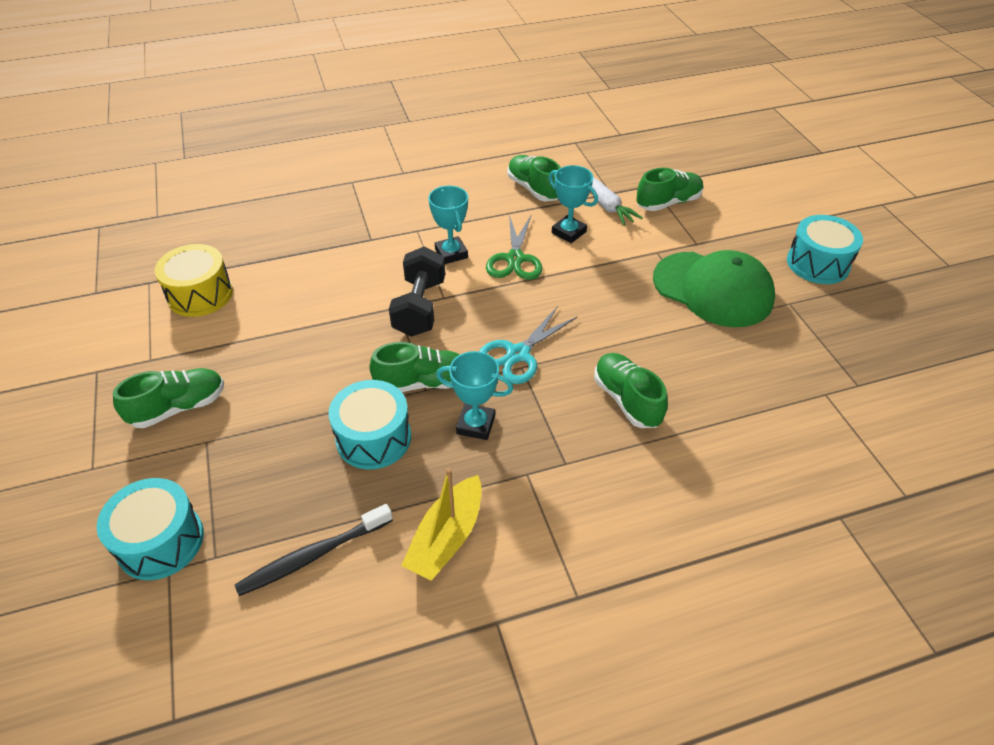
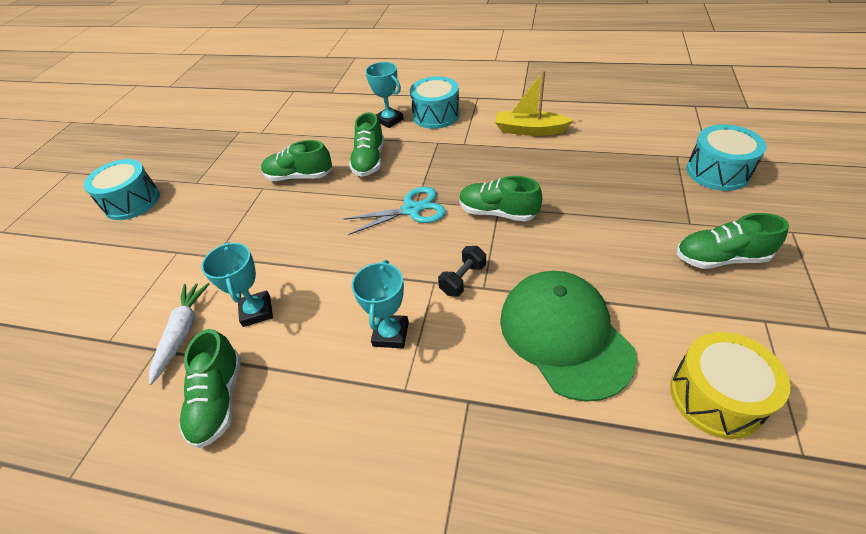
camera: 145 degrees left, 0 degrees up
black toothbrush [235,504,393,596] -> none
turquoise drum [328,380,411,469] -> turquoise drum moved to [410,76,460,129]
black dumbbell [389,247,445,337] -> black dumbbell [438,246,486,297], size x0.57
yellow boat [401,468,482,581] -> yellow boat turned 135 degrees counterclockwise [495,70,574,136]
turquoise trophy [436,351,513,440] -> turquoise trophy moved to [365,62,404,128]
green scissors [486,215,542,280] -> none
green shoe [636,168,704,211] -> green shoe moved to [261,140,332,181]
green cap [653,250,775,327] -> green cap moved to [500,271,637,402]

